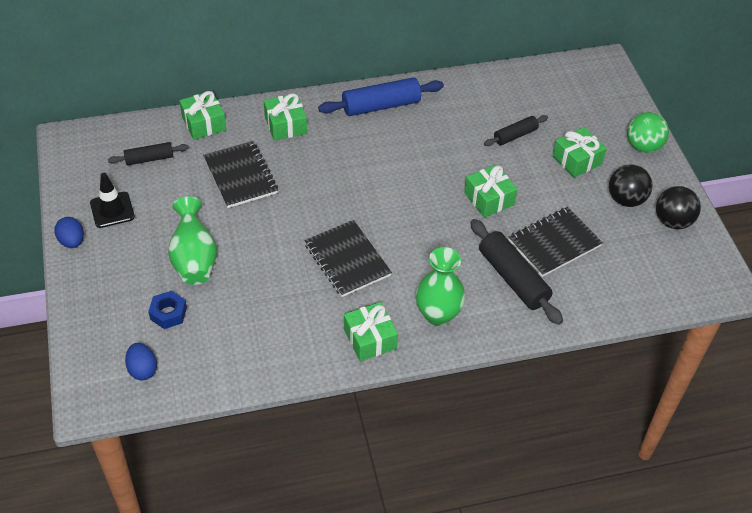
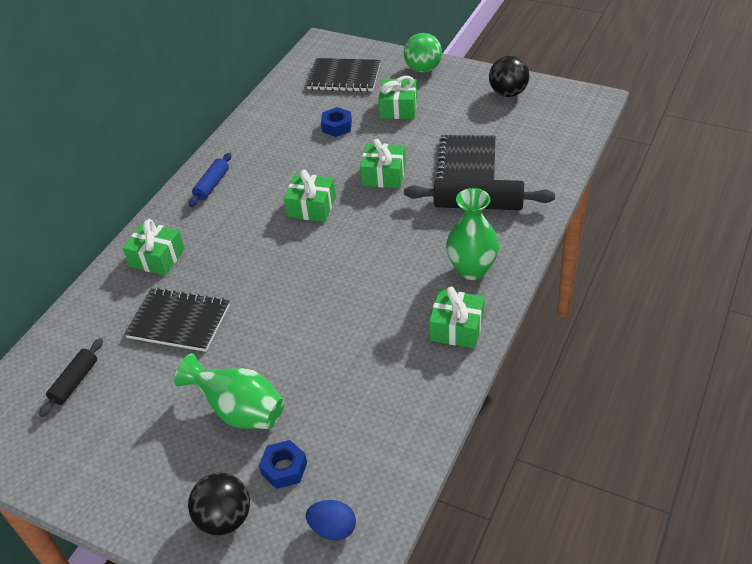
camera: 45 degrees left, 5 degrees down
blue egg [54,217,84,248] -> none
black traffic cone [90,173,135,228] -> none
green gift [179,91,226,140] -> green gift moved to [284,170,336,222]
black notebook [305,220,392,297] -> black notebook moved to [306,58,380,92]
blue rolling pin [318,77,444,116] -> blue rolling pin [189,153,231,207], size x0.59
black rolling pin [484,115,548,146] -> blue nut [321,107,352,137]
black ball [609,164,653,207] -> black ball moved to [188,472,250,535]

